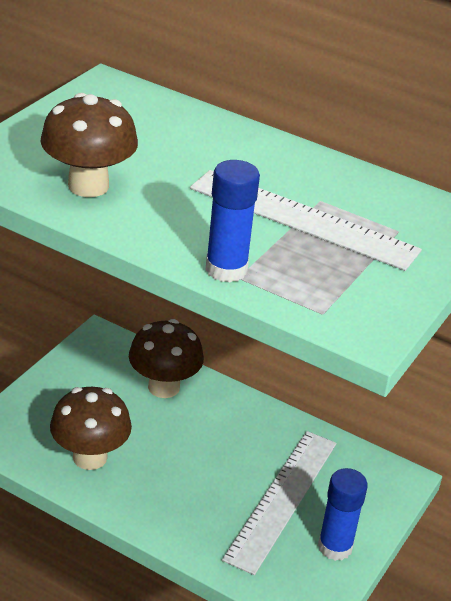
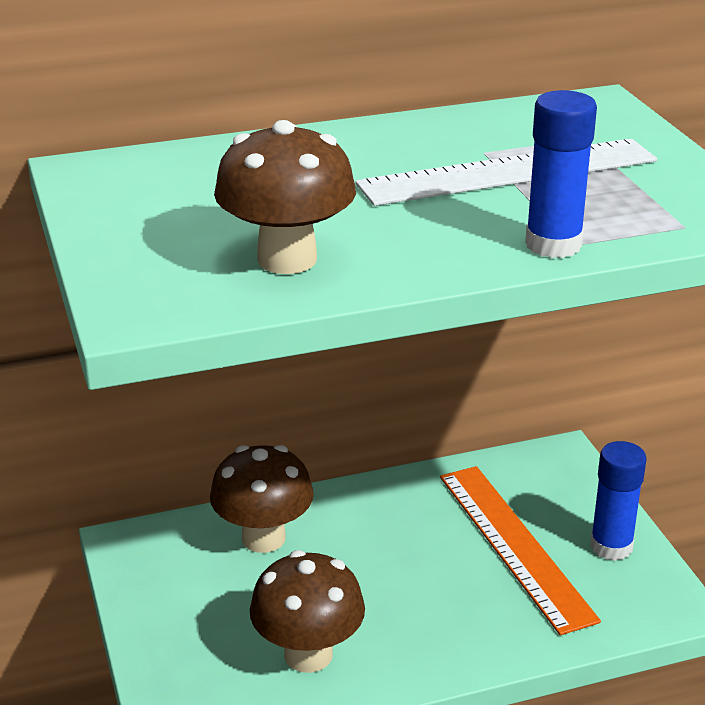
camera: 45 degrees left, 5 degrees down
white ruler [222,431,337,575] -> orange ruler [440,466,601,635]

